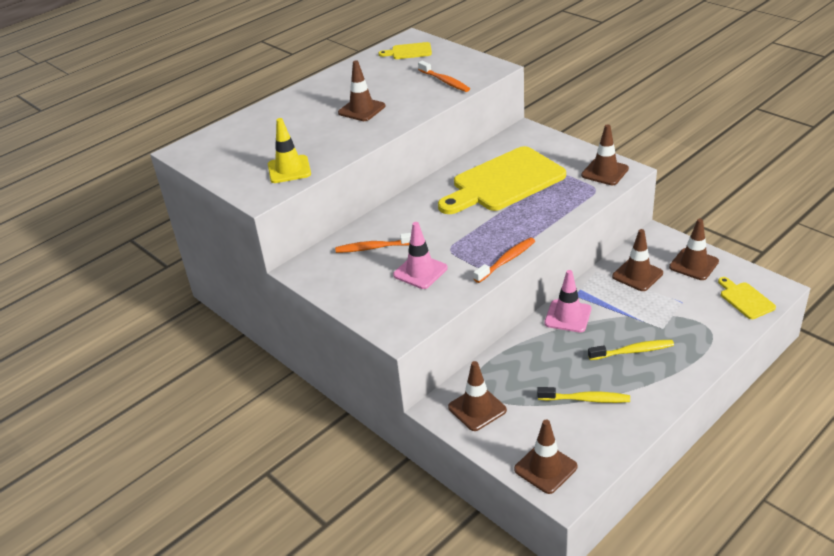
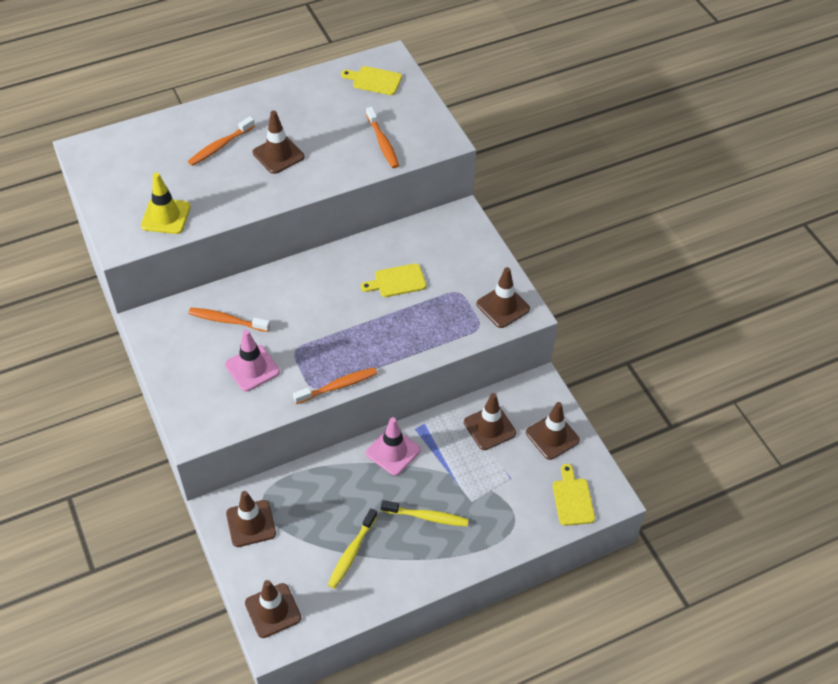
camera: 15 degrees right, 15 degrees up
yellow cutting board [438,146,566,214] -> yellow cutting board [361,263,426,297], size x0.44
yellow toothbrush [537,387,630,403] -> yellow toothbrush turned 90 degrees clockwise [328,508,377,589]
none -> orange toothbrush [188,116,255,166]

